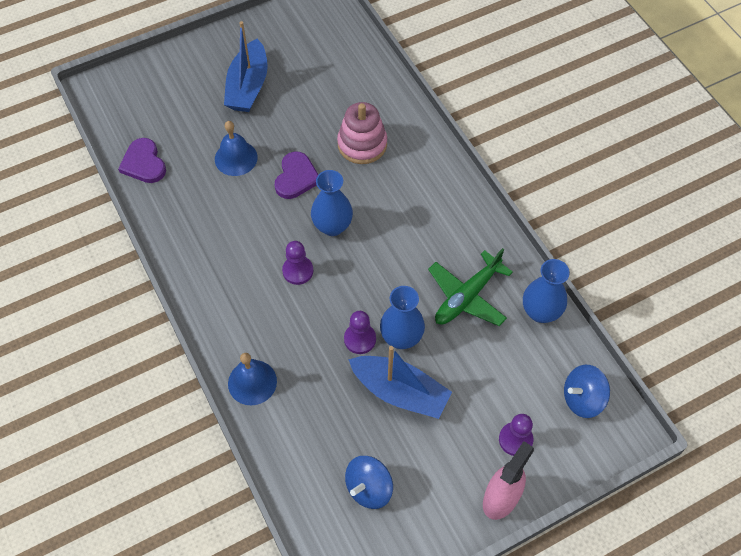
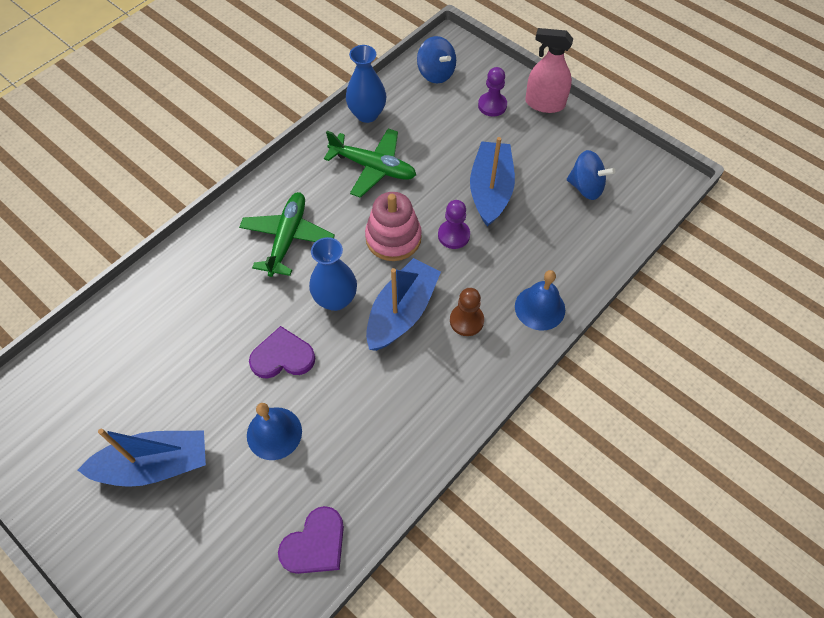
camera: 110 degrees left, 0 degrees up
purple pawn [282,241,313,285] -> blue boat [366,258,441,351]
pink stacking toy [337,102,387,164] -> pink stacking toy moved to [365,192,422,261]
blue vase [380,286,425,349] -> none
none -> green plane [239,192,335,277]
none -> brown pawn [450,288,484,336]

